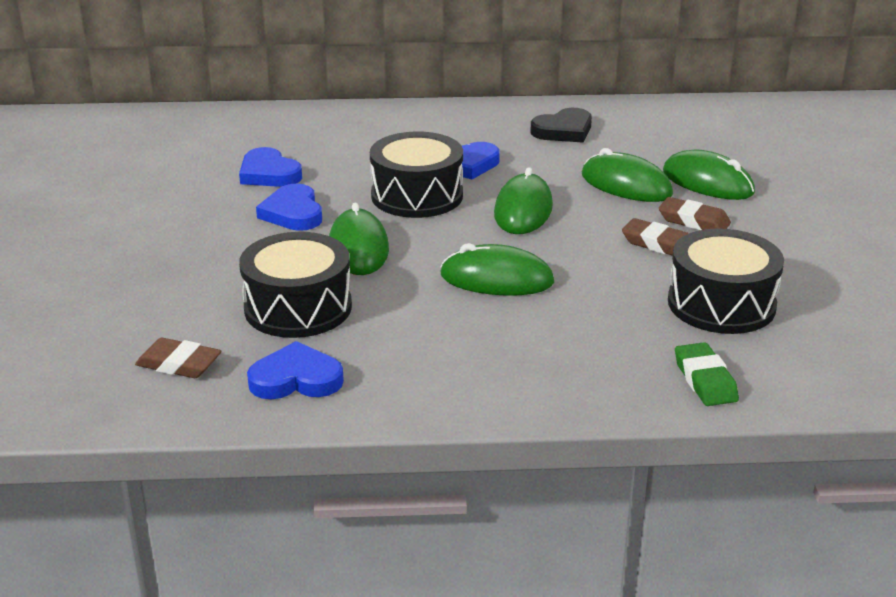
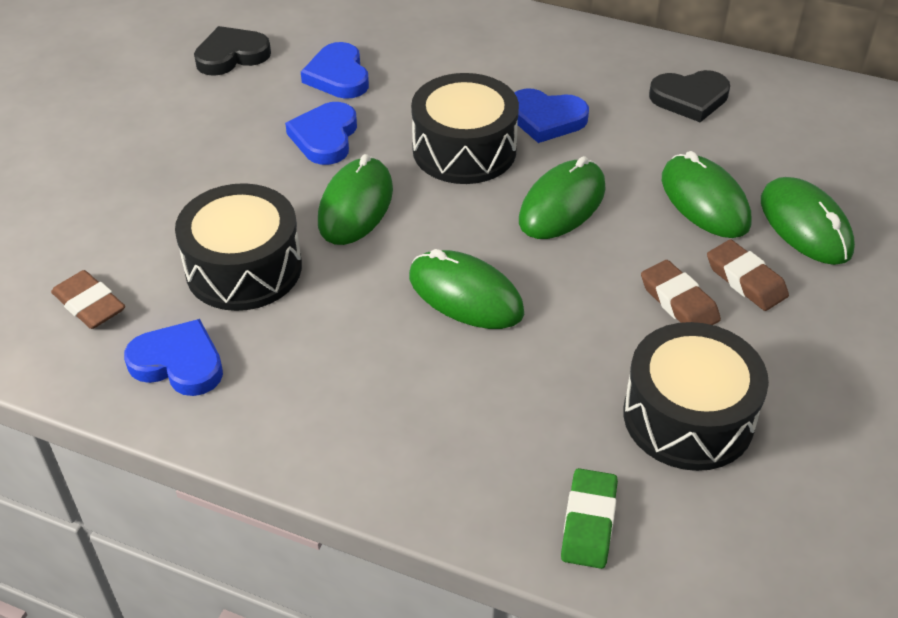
camera: 25 degrees right, 15 degrees up
none -> black heart [194,26,271,76]

